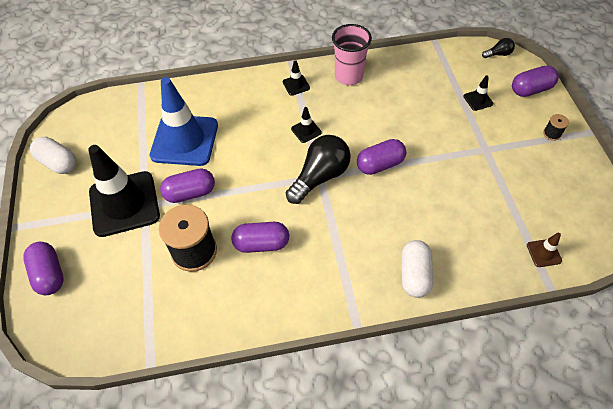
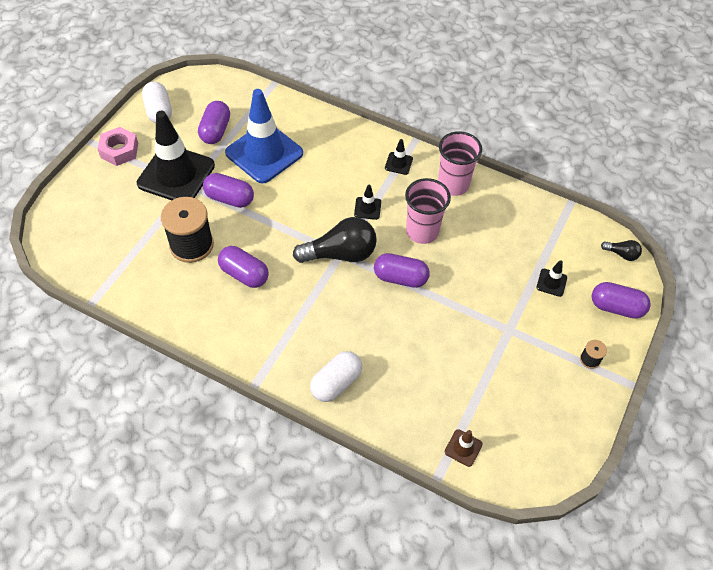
camera: 35 degrees right, 0 degrees up
purple capsule [23,242,64,295] -> purple capsule moved to [198,101,230,144]
none -> pink nut [98,127,138,166]
none -> pink cup [405,178,451,244]

